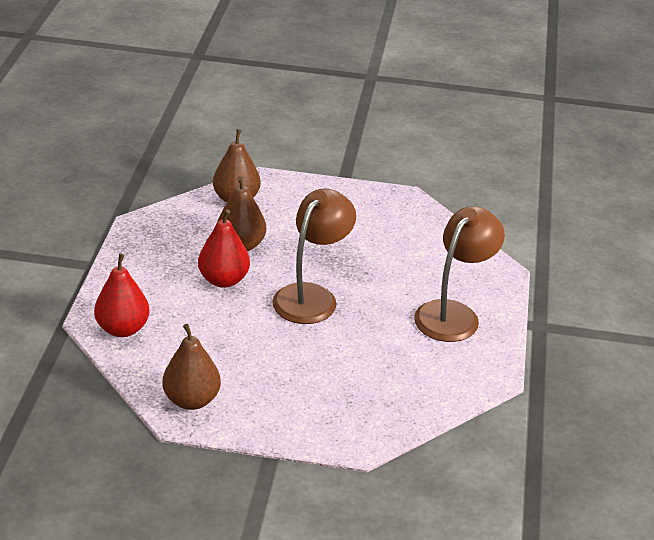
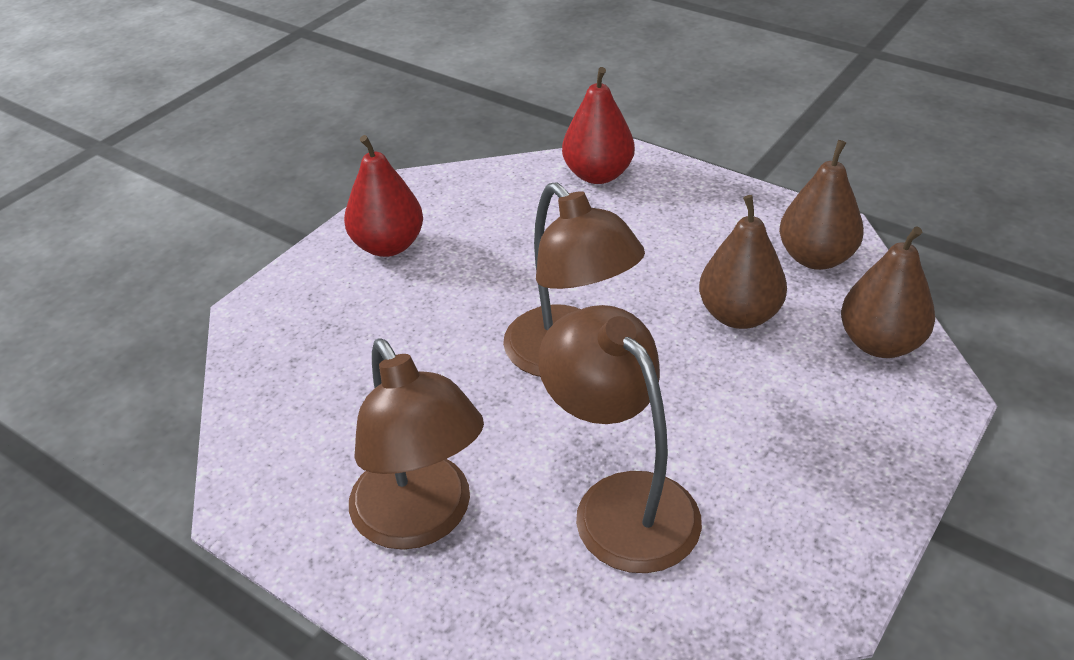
camera: 120 degrees right, 5 degrees up
brown pear [162,324,221,410] -> brown pear moved to [779,140,864,270]
red pear [198,209,250,288] -> red pear moved to [344,135,423,257]
none -> brown lamp [538,305,702,573]

